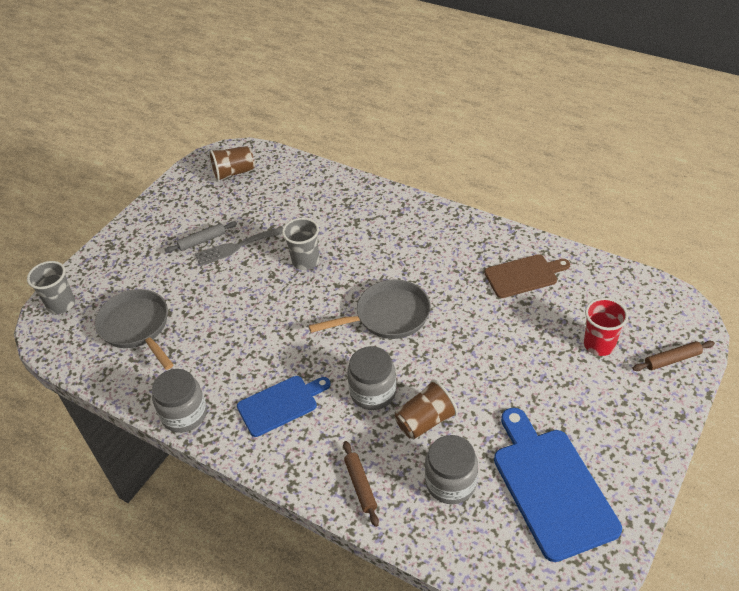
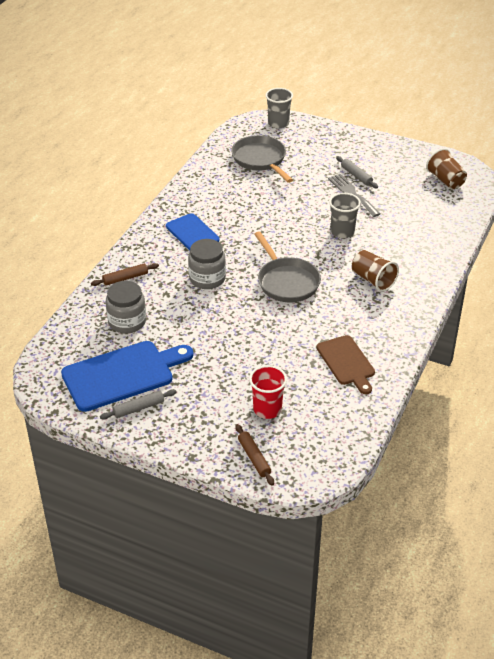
camera: 80 degrees right, 5 degrees down
grey pan [95,289,174,370] -> grey pan turned 75 degrees counterclockwise [232,135,293,183]
grey jar [152,369,207,433] -> none
brown cup [394,380,458,439] -> brown cup moved to [352,250,399,292]
none -> grey rolling pin [100,390,176,420]

